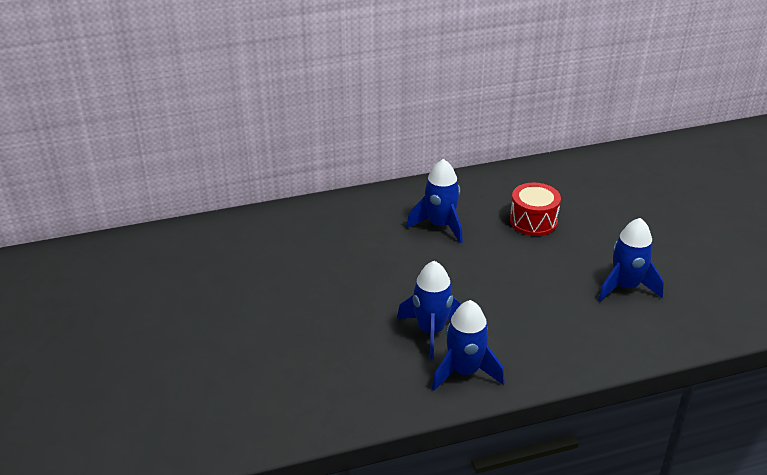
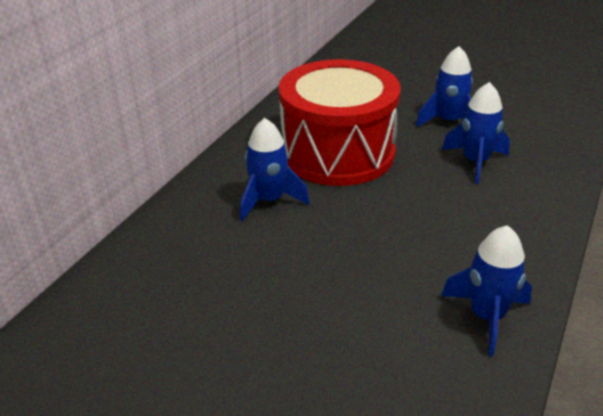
camera: 45 degrees left, 0 degrees up
blue rocket [397,261,462,359] -> blue rocket moved to [416,46,473,127]
red drum [510,183,561,236] -> red drum [279,59,400,186], size x2.19

